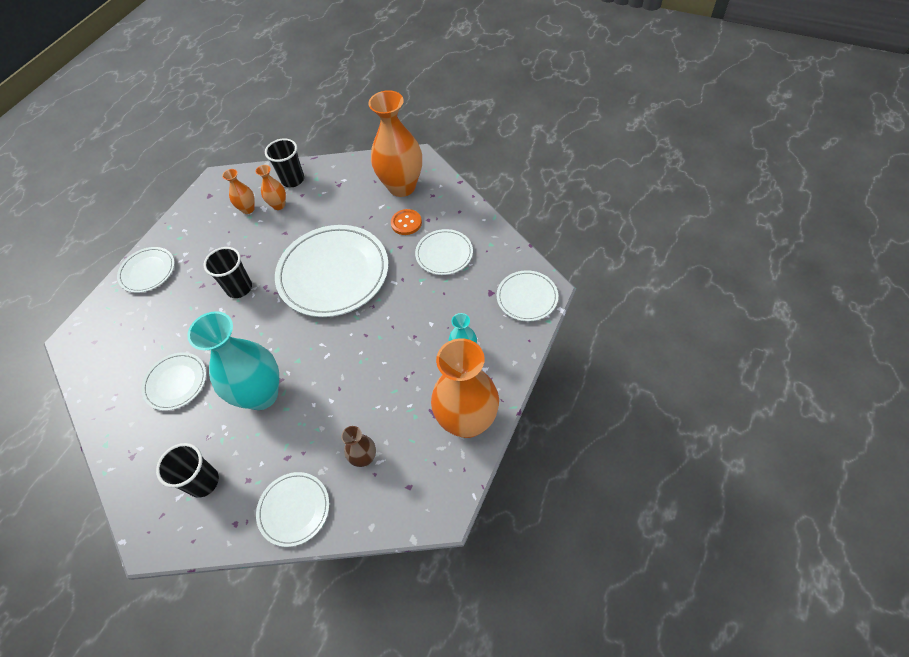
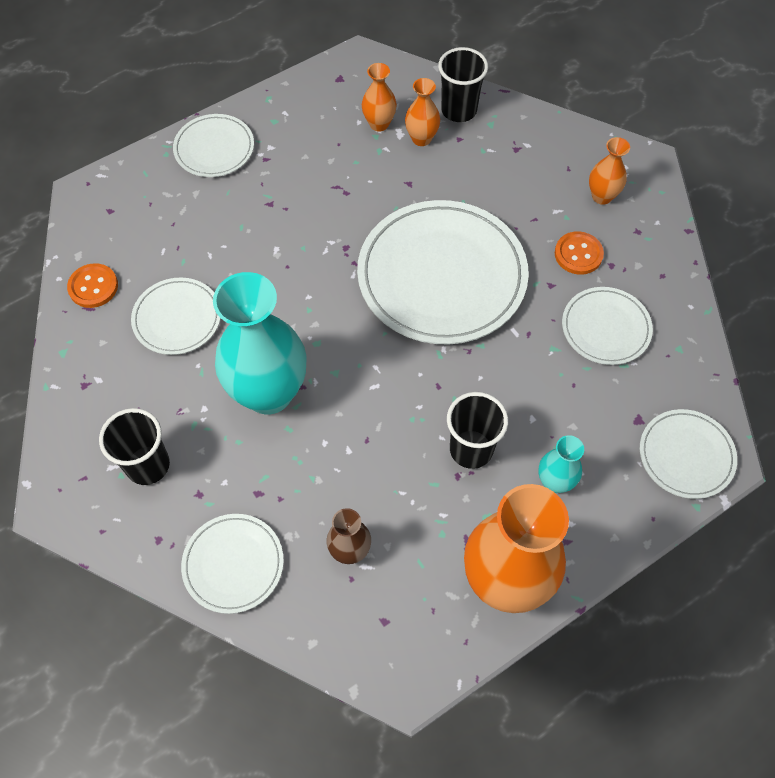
camera: 25 degrees right, 5 degrees up
black cup [204,247,252,298] -> black cup moved to [447,392,508,469]
orange vase [368,90,422,197] -> orange vase [589,137,630,205], size x0.47
none -> orange button [67,263,118,308]

